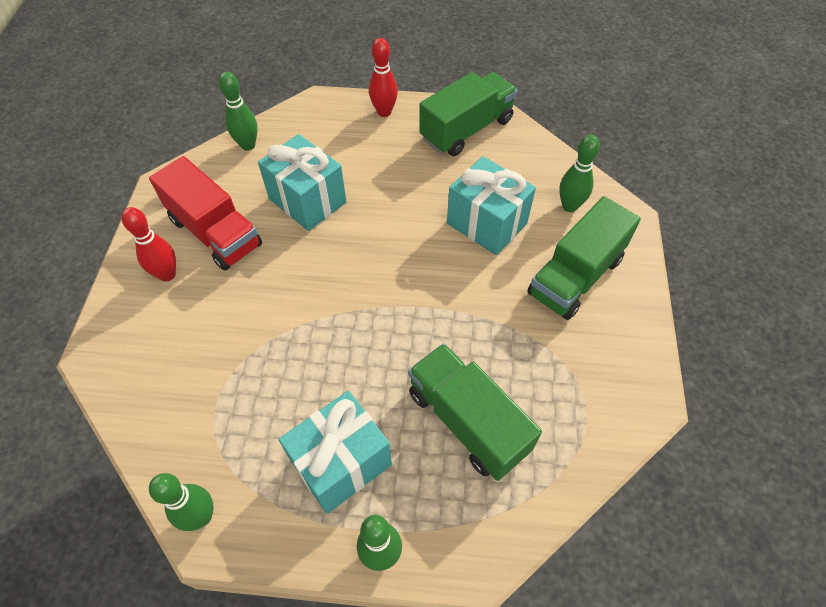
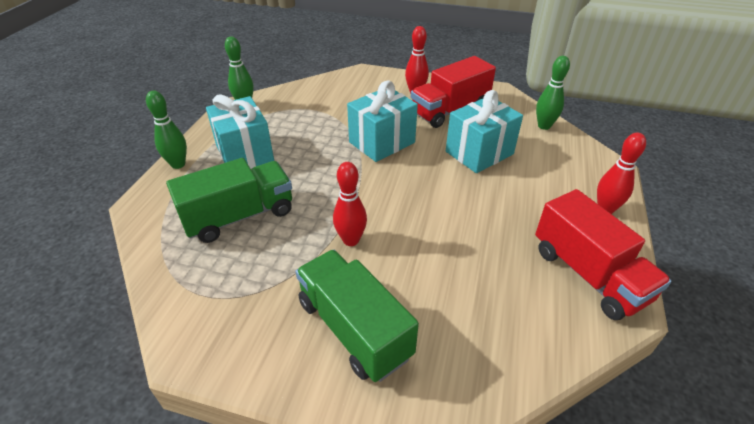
camera: 100 degrees right, 15 degrees down
green truck [419,72,517,156] -> red truck [535,189,672,320]
turquoise gift [447,156,536,255] -> turquoise gift moved to [347,81,418,162]
green bowling pin [559,135,600,212] -> none
none -> red bowling pin [333,162,367,246]

